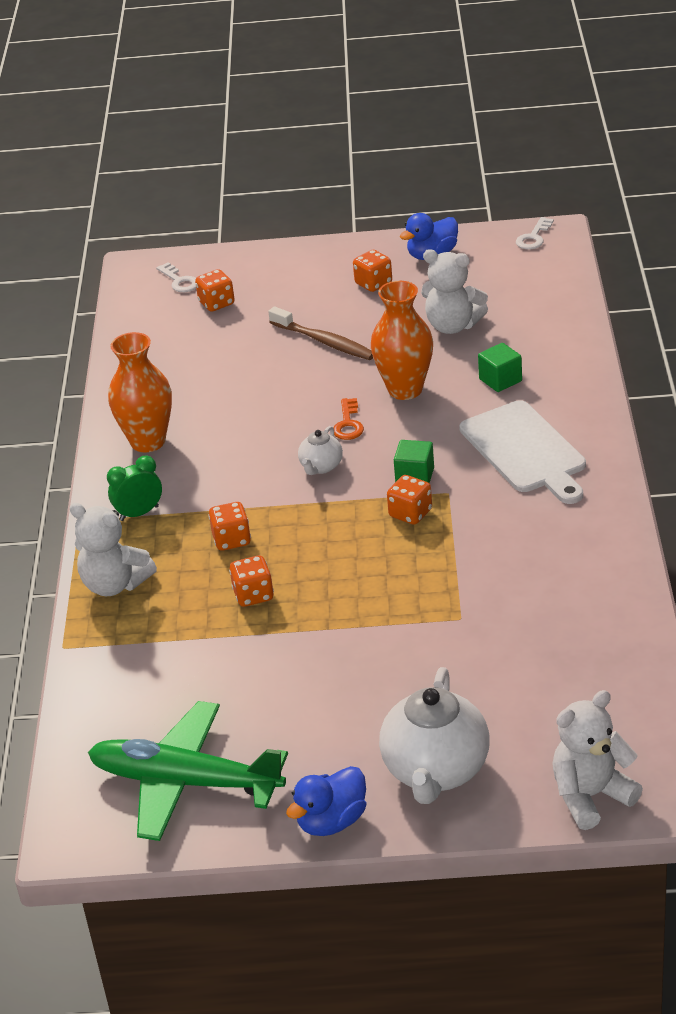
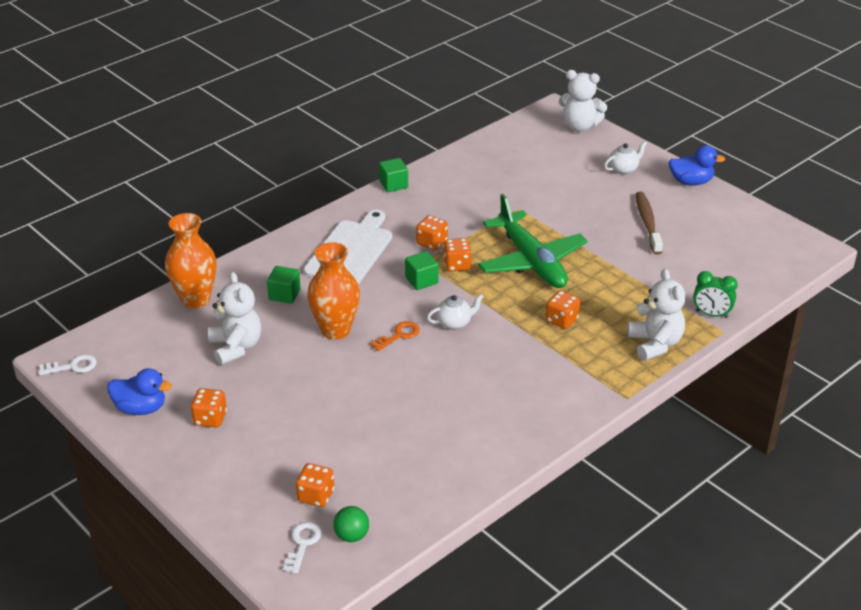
camera: 135 degrees left, 0 degrees up
green plane [88,701,288,841] -> green plane moved to [478,194,587,288]
green clock [107,456,162,521] -> green clock moved to [693,271,738,318]
orange vase [108,332,172,452] -> orange vase moved to [165,213,217,309]
orange dice [229,556,274,607] -> orange dice moved to [416,215,448,251]
brown toothbrush [268,307,373,360] -> brown toothbrush moved to [636,192,663,255]
white teapot [379,667,489,804] -> white teapot [604,141,647,175], size x0.49
none -> green ball [333,506,369,542]
none -> green cube [379,158,408,192]

